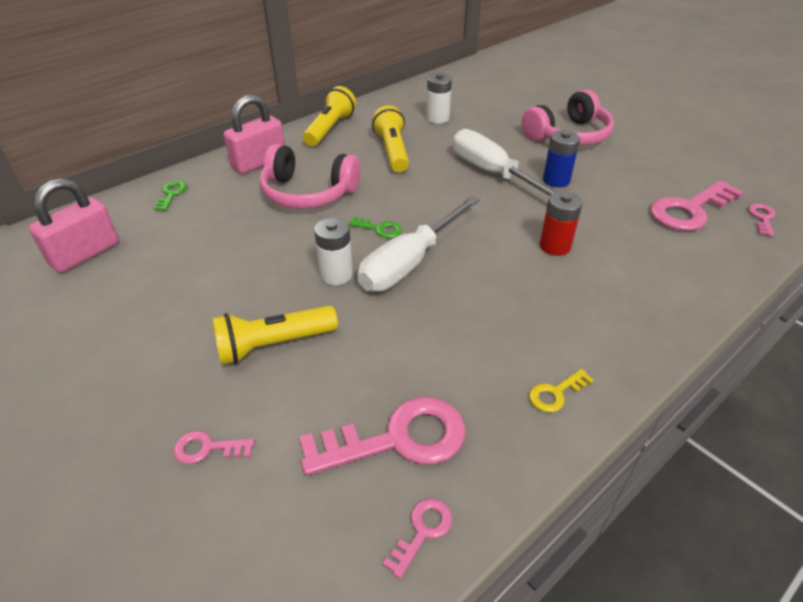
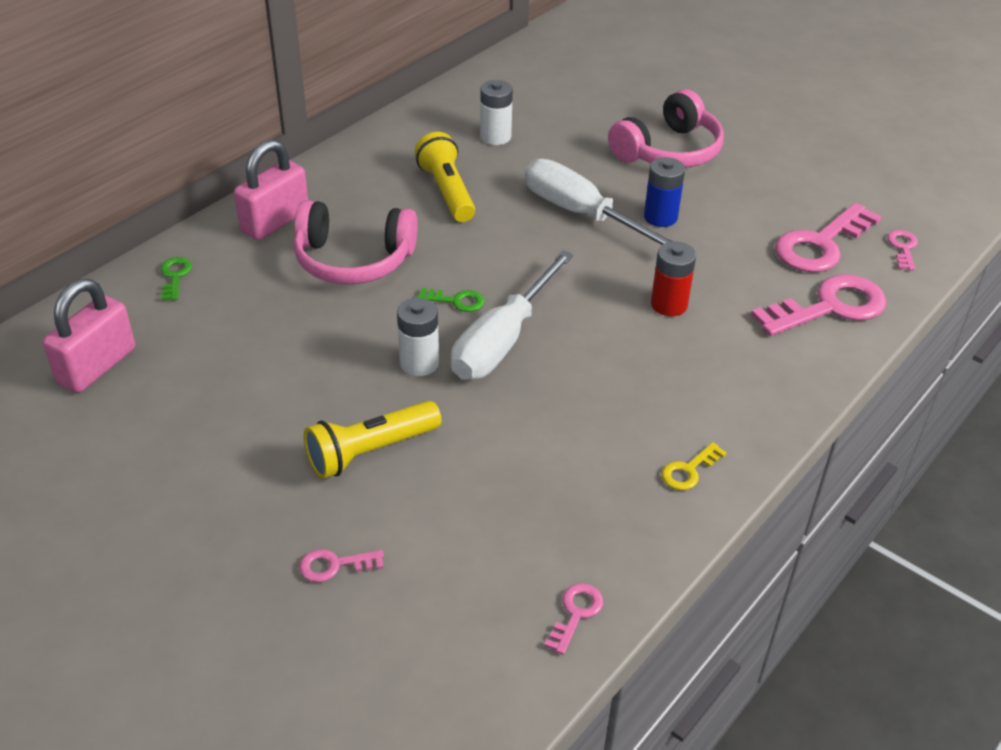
camera: 10 degrees left, 0 degrees up
pink key [300,397,466,476] -> pink key moved to [751,274,887,336]
yellow flashlight [303,86,356,146] -> none

